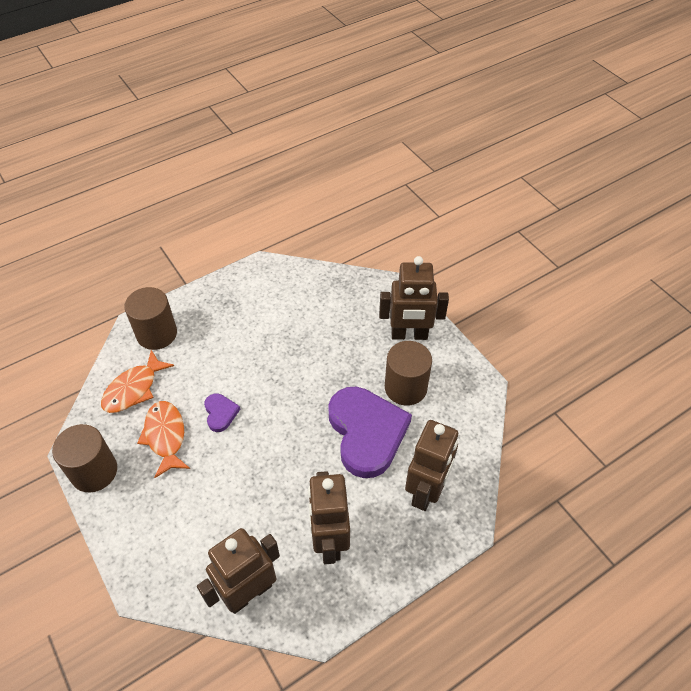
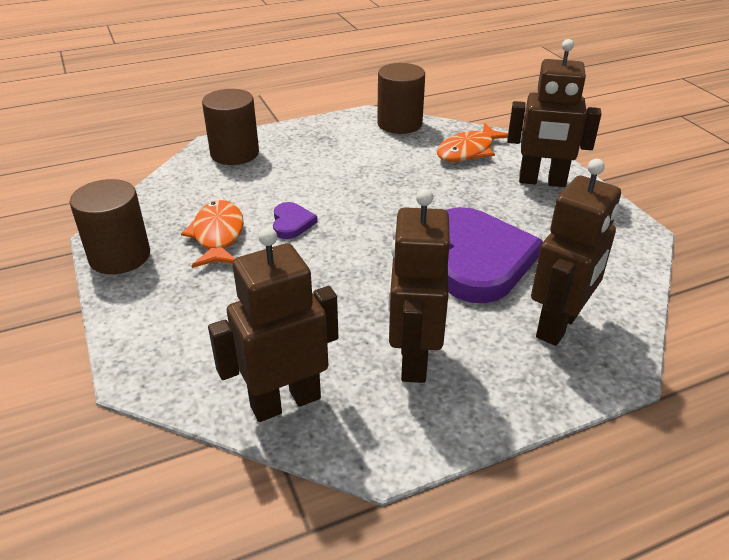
camera: 10 degrees right, 15 degrees down
orange fish [101,350,174,413] -> orange fish moved to [437,123,508,162]
brown cylinder [385,341,432,406] -> brown cylinder moved to [377,63,425,134]

